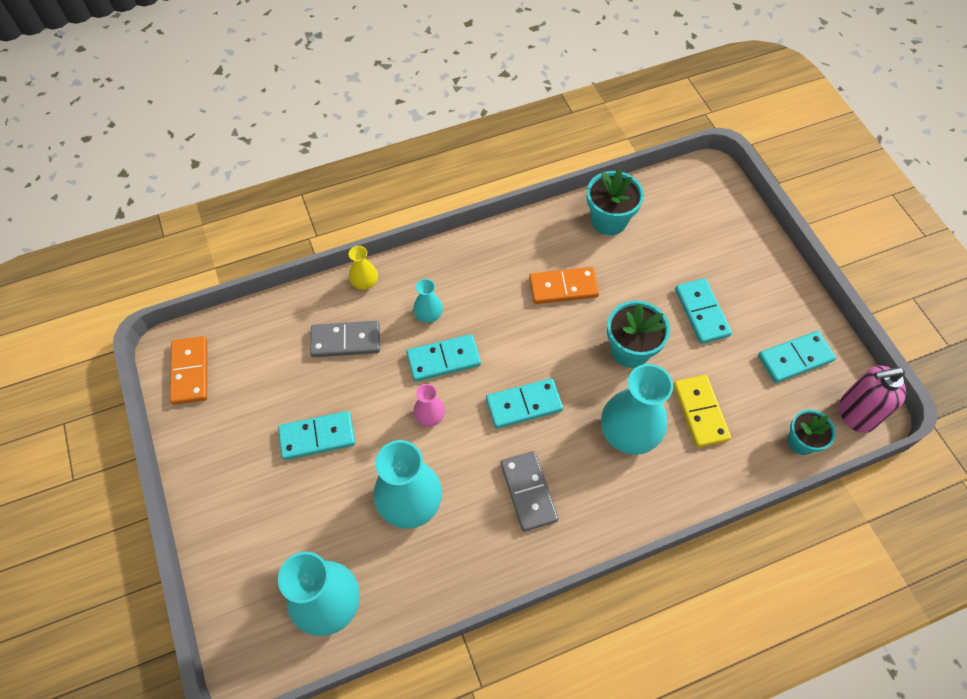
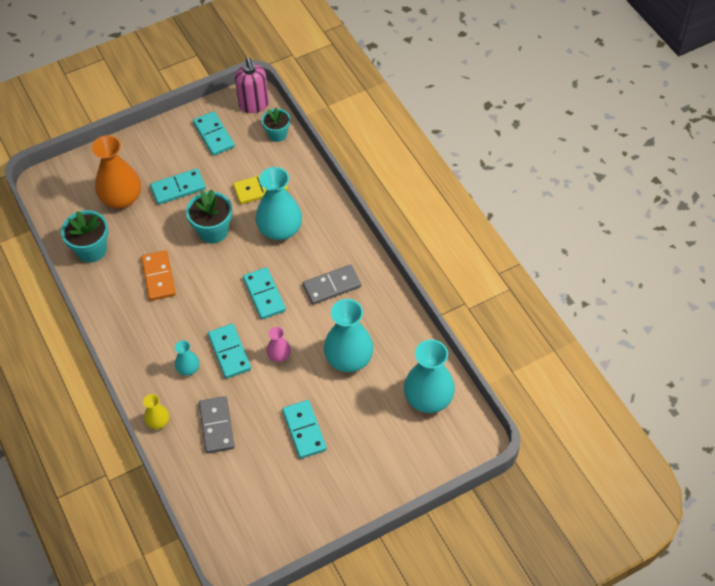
camera: 95 degrees left, 5 degrees down
orange domino [170,336,207,405] -> none
none -> orange vase [92,135,141,208]

